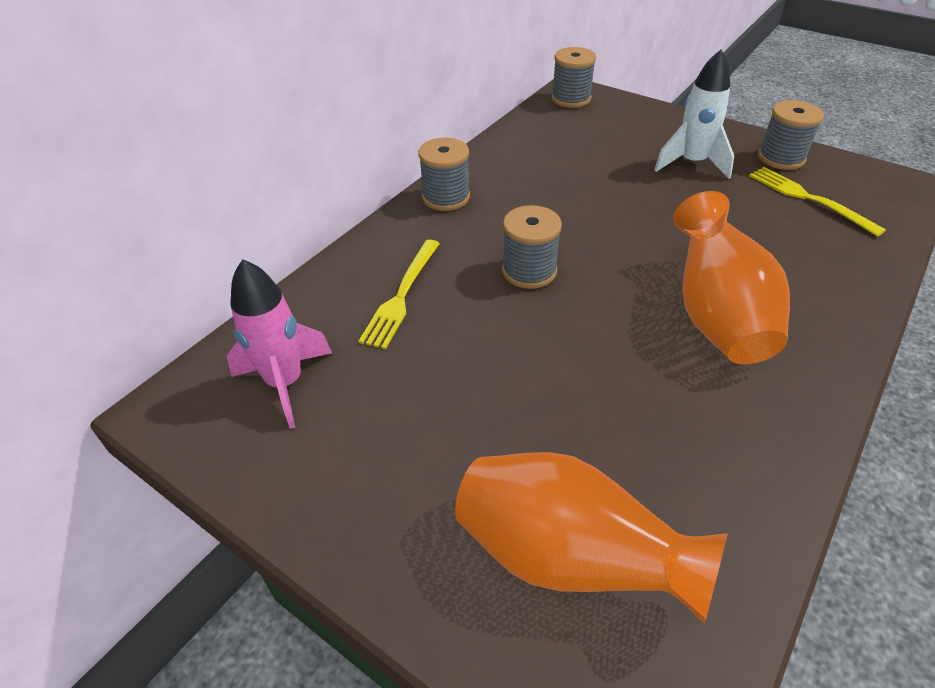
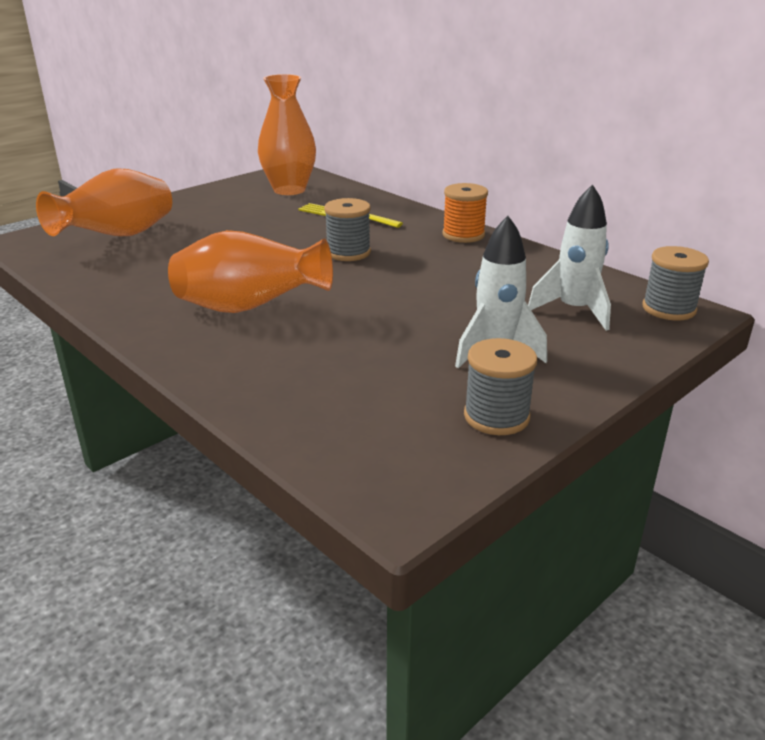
camera: 100 degrees right, 15 degrees down
pink rocket [227,259,332,429] -> orange vase [258,74,316,195]
grey spool [418,138,470,211] -> orange spool [442,183,488,243]
yellow fork [749,167,886,237] -> none
none -> white rocket [528,184,611,331]

